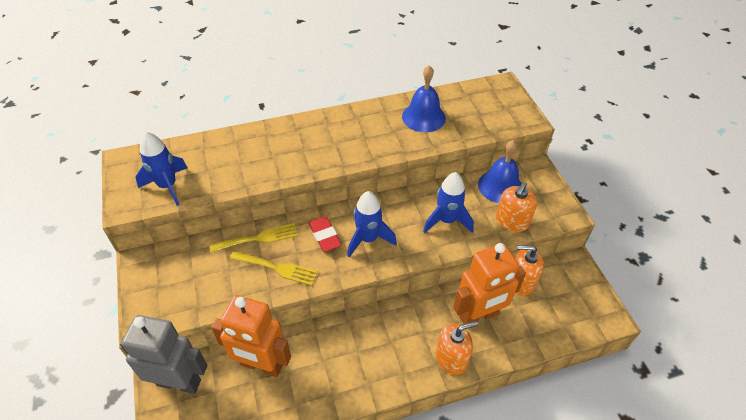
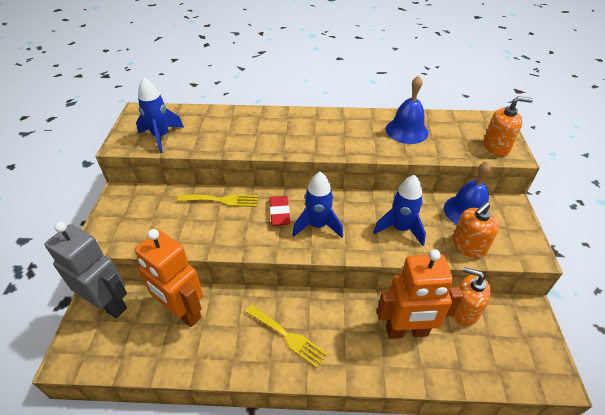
camera: 20 degrees right, 5 degrees down
yellow fork [230,251,318,286] -> yellow fork moved to [246,305,328,368]
orange soap dispenser [436,321,478,375] -> orange soap dispenser moved to [483,96,533,156]

